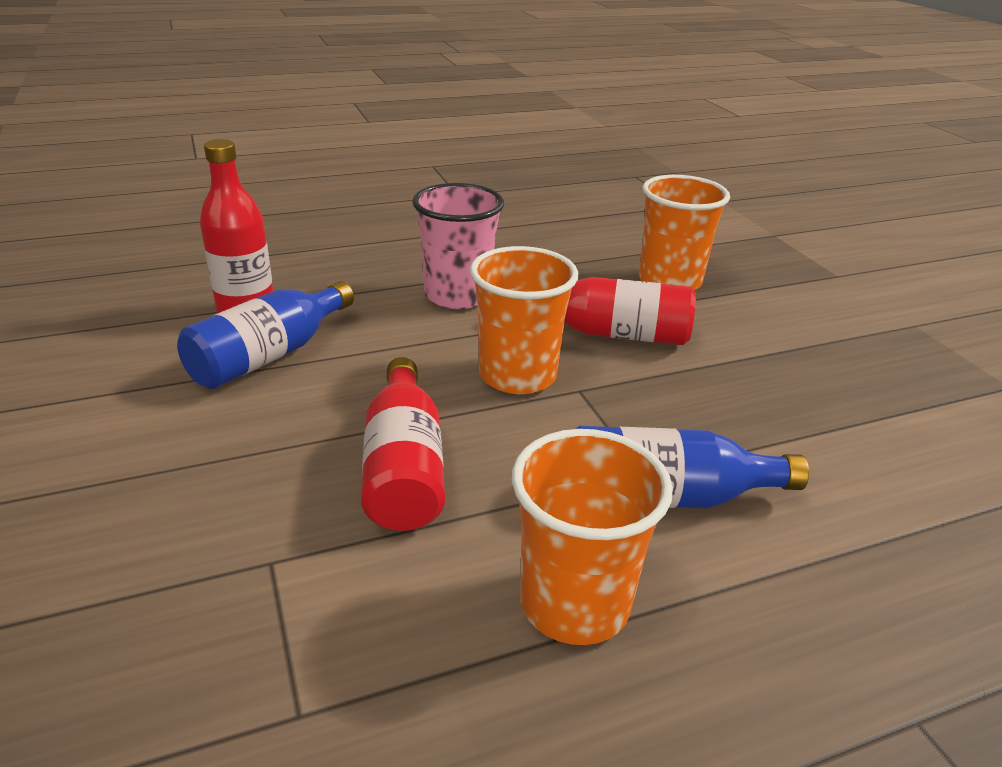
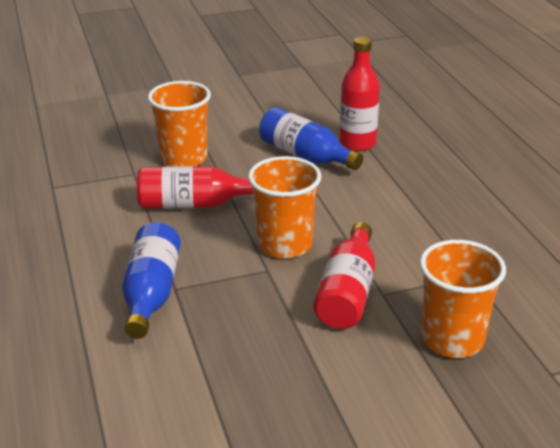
camera: 95 degrees right, 0 degrees up
pink cup [412,183,504,309] -> none
orange cup [512,429,673,645] -> orange cup moved to [148,81,211,167]

